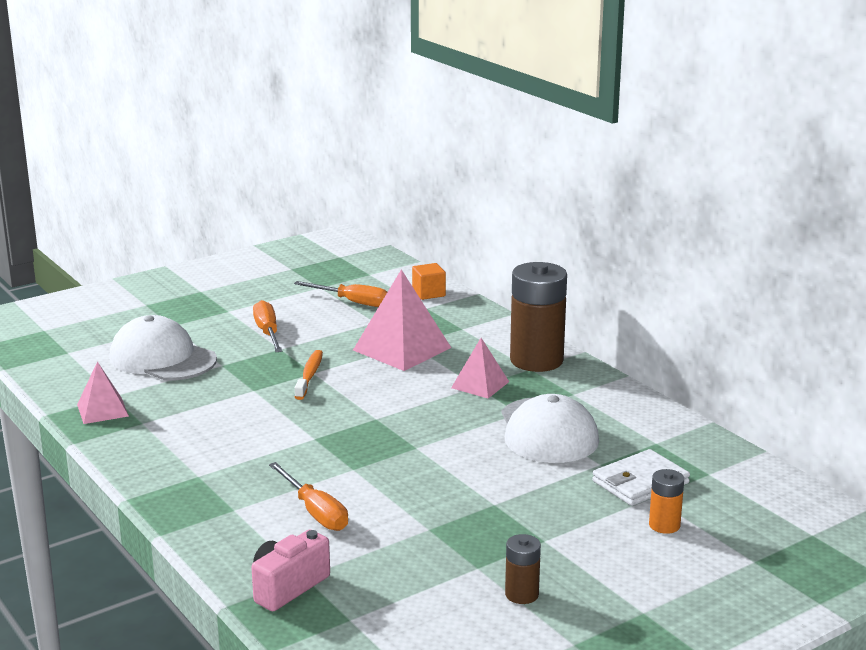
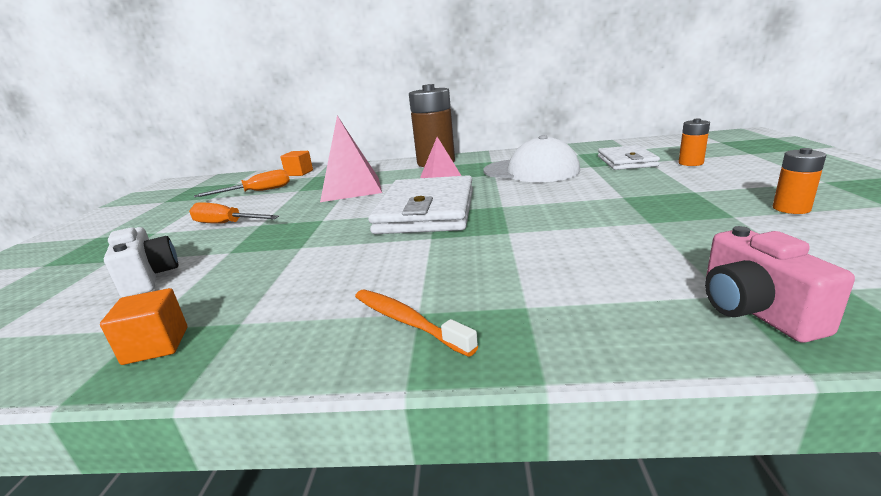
camera: 50 degrees left, 0 degrees up
pink pyramid [77,361,129,424] -> orange cube [100,288,187,365]
white cap [109,315,217,380] -> white camera [104,227,178,297]
orange screwdriver [269,462,348,531] -> none
orange toothbrush [295,350,323,400] -> orange toothbrush moved to [355,290,478,357]
brown battery [505,534,541,604] -> orange battery [773,148,826,214]
none -> white wallet [368,175,473,234]

